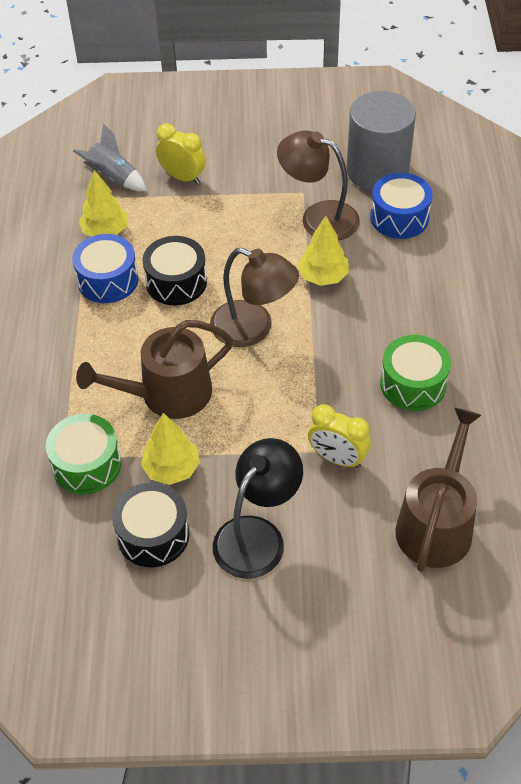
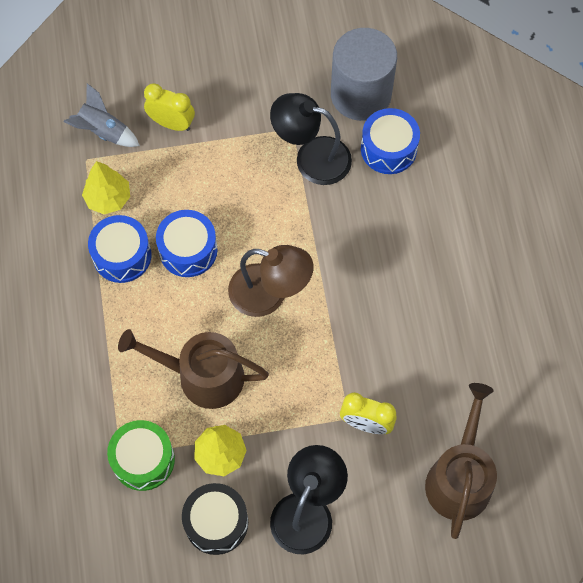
camera: 10 degrees left, 15 degrees up
brown watering can [76,320,233,419] -> brown watering can turned 45 degrees clockwise [118,329,269,409]
black drum [142,236,207,305] -> blue drum [156,210,218,277]
brown lamp [277,130,360,241] -> black lamp [270,93,352,185]
yellow tree [298,216,349,286] -> none
green drum [380,335,451,411] -> none

